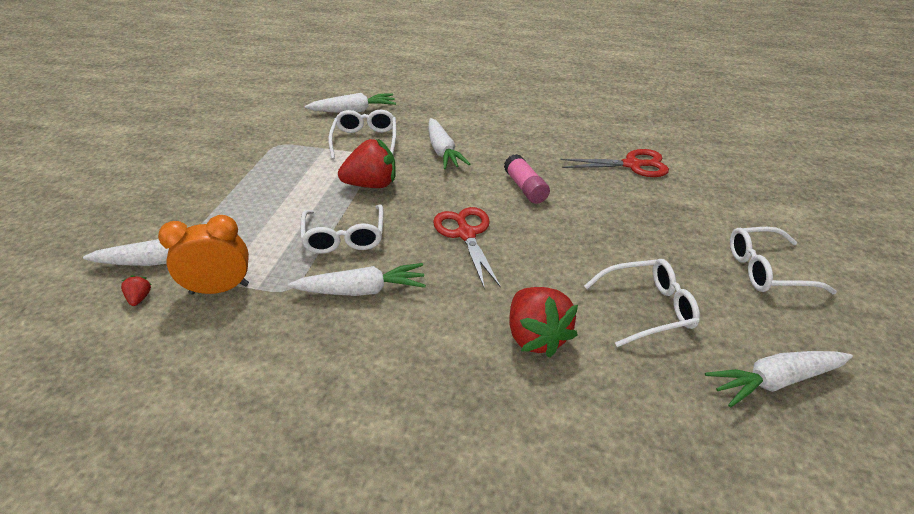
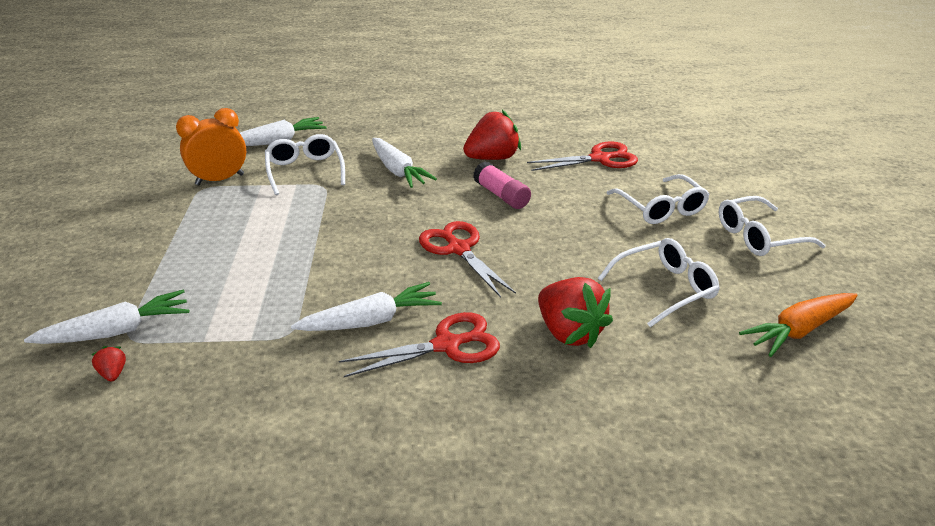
camera: 15 degrees left, 5 degrees down
orange clock [158,215,249,295] -> orange clock moved to [176,108,246,185]
white glasses [300,204,384,254] -> white glasses moved to [607,174,710,224]
red strawberry [338,139,396,188] -> red strawberry moved to [463,110,521,160]
white carrot [705,351,853,407] -> orange carrot [739,293,858,357]
none -> red scissors [339,312,500,377]

